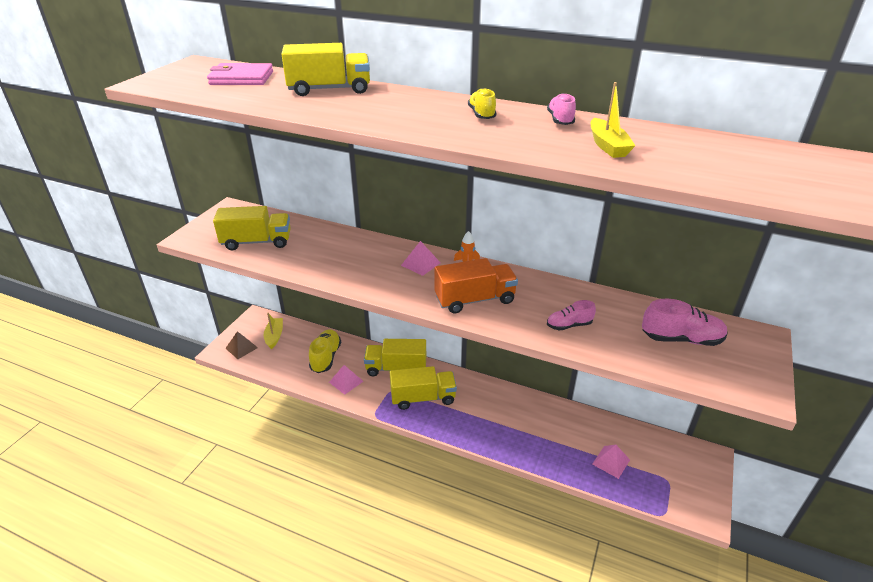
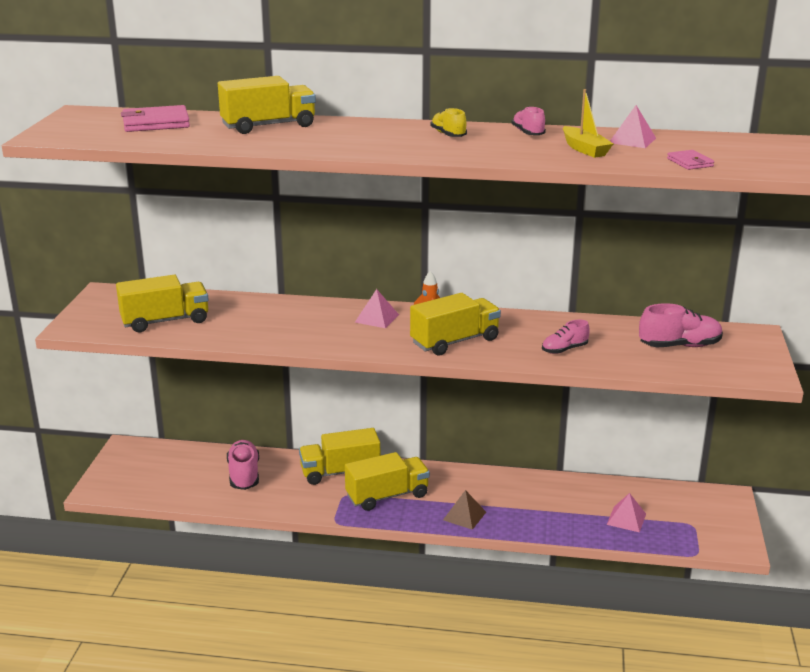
camera: 15 degrees left, 10 degrees down
brown pyramid [225,331,258,359] -> brown pyramid moved to [443,490,486,530]
yellow boat [264,313,283,349] -> none
yellow shoe [309,329,341,373] -> pink shoe [227,440,259,490]
pink pyramid [329,365,364,395] -> pink pyramid moved to [610,105,656,148]
orange truck [434,258,518,313] -> yellow truck [410,293,501,355]
none -> pink wallet [667,150,714,170]

